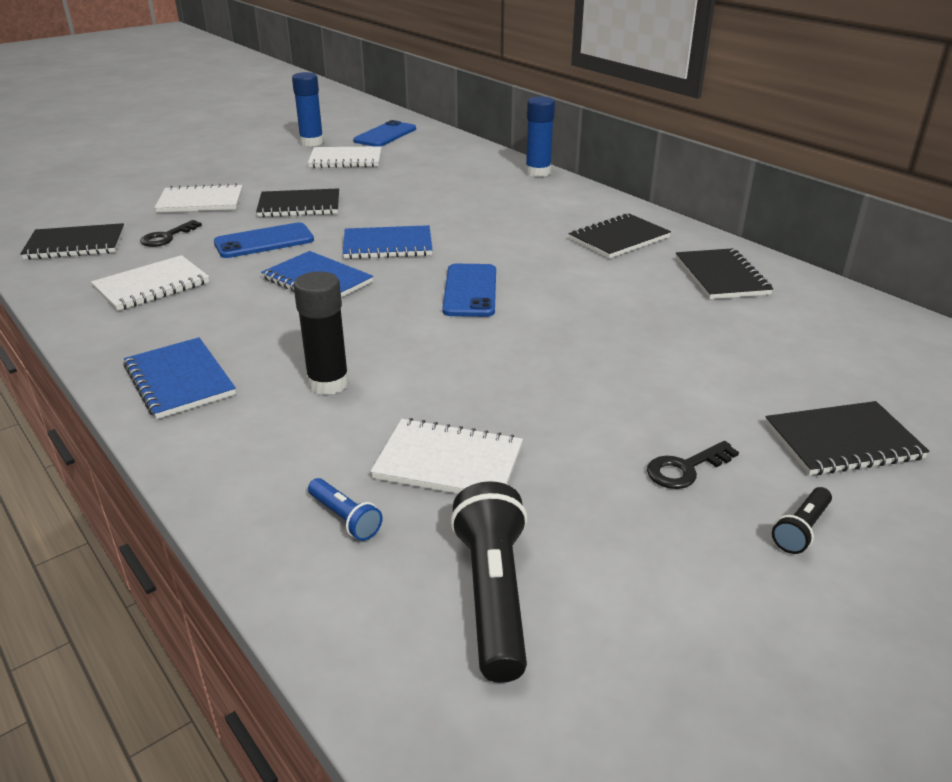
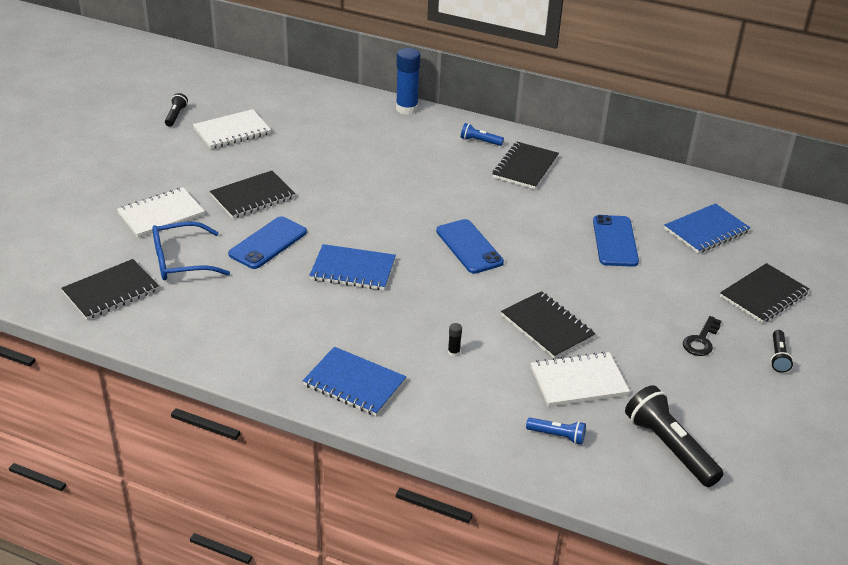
camera: 30 degrees left, 5 degrees up
white notebook [91,255,209,311] -> none
black key [140,220,202,247] -> blue glasses [152,222,230,280]
blue glue stick [292,72,324,146] -> black flashlight [165,93,188,127]
black glue stick [294,271,349,395] -> black glue stick [448,323,462,357], size x0.42
blue notebook [343,225,433,259] -> blue notebook moved to [664,203,750,254]
blue phone [353,120,416,146] -> blue phone moved to [593,215,639,267]
black notebook [676,248,773,299] -> black notebook moved to [501,291,596,358]
none -> blue flashlight [461,123,504,146]

